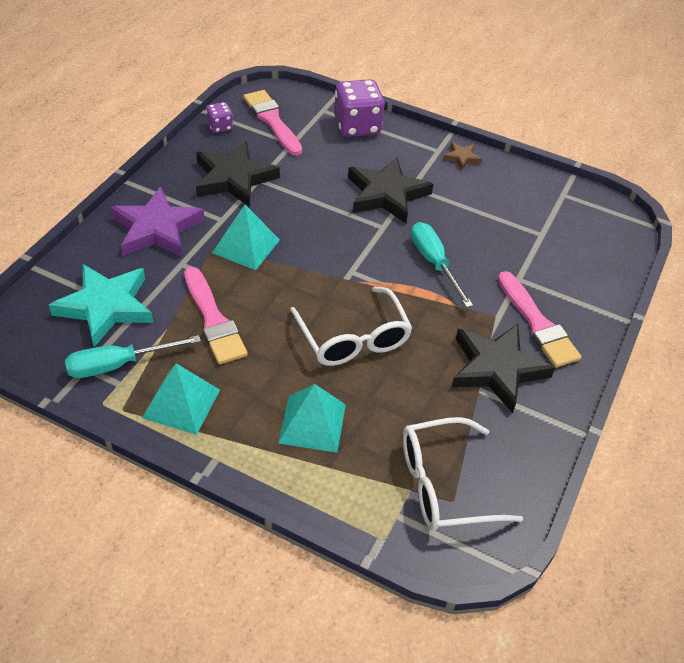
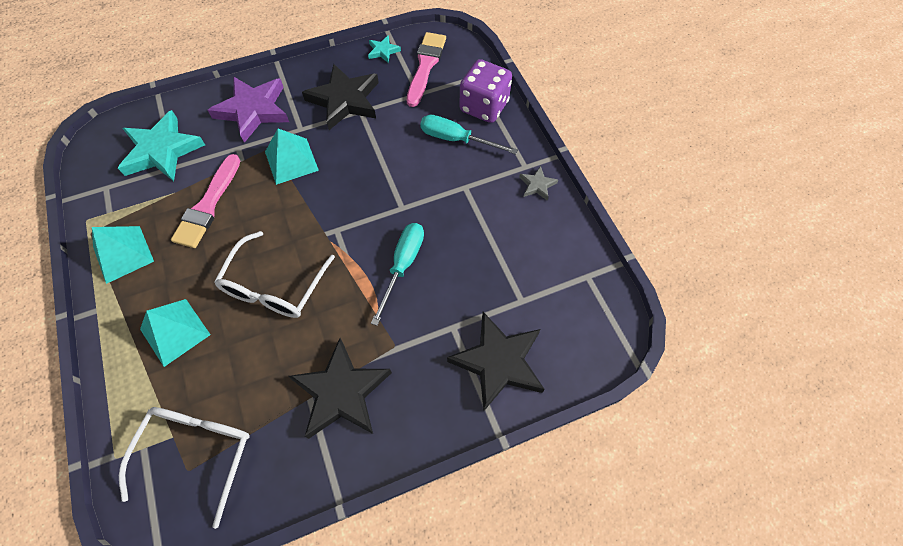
camera: 45 degrees right, 15 degrees up
turquoise screwdriver [65,335,201,378] -> turquoise screwdriver moved to [420,115,518,154]
purple dice [206,102,233,133] -> turquoise star [368,35,401,63]
black star [348,157,434,223] -> black star moved to [447,312,545,411]
white glasses [403,417,523,531] -> white glasses turned 75 degrees clockwise [119,407,250,529]
brown star [443,142,482,170] -> grey star [519,166,558,201]
pink brush [498,271,581,367] -> none

